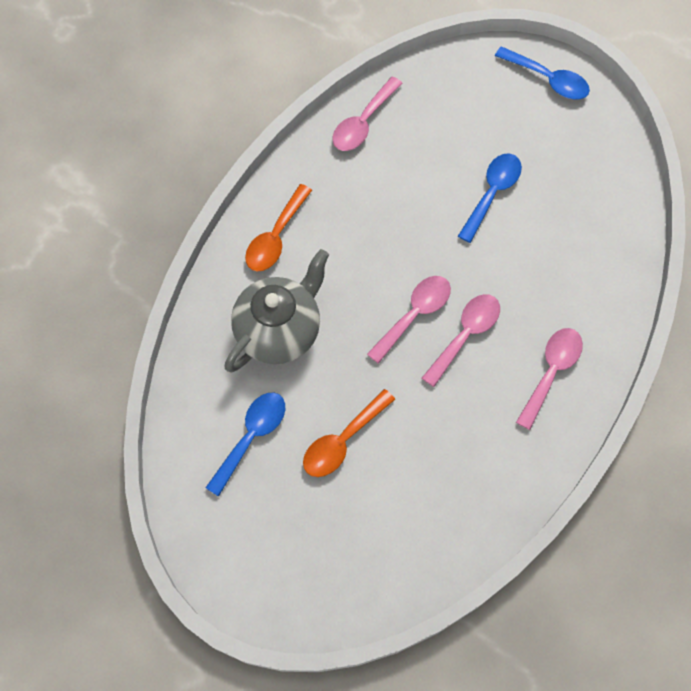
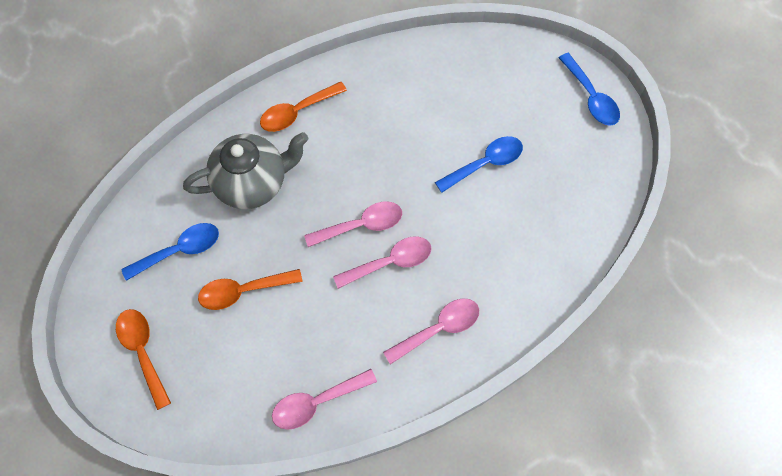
camera: 30 degrees right, 0 degrees up
pink spoon [333,77,403,151] -> pink spoon moved to [272,369,377,430]
none -> orange spoon [116,309,171,410]

